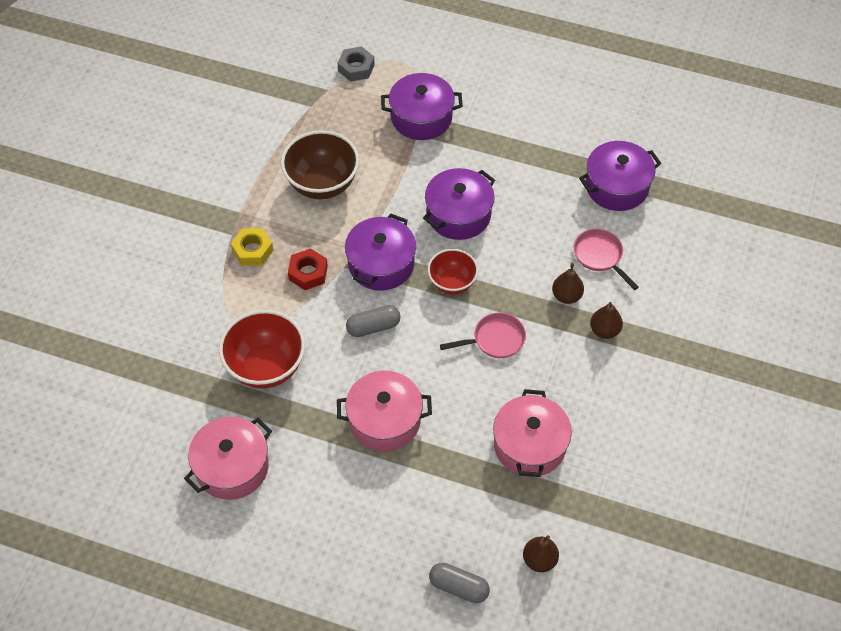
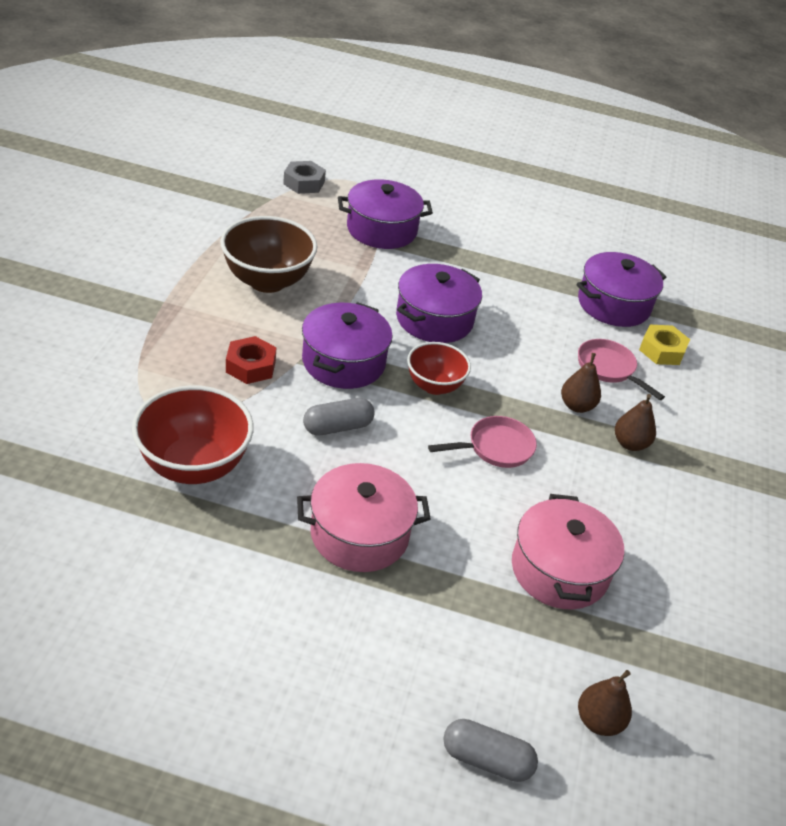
camera: 10 degrees left, 15 degrees down
pink pot [184,417,272,500] -> none
yellow nut [231,228,273,266] -> yellow nut moved to [639,325,690,365]

